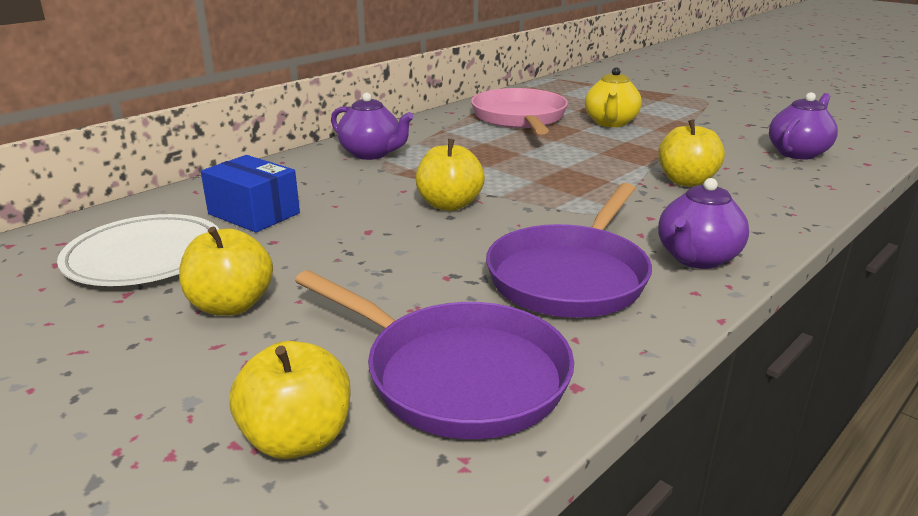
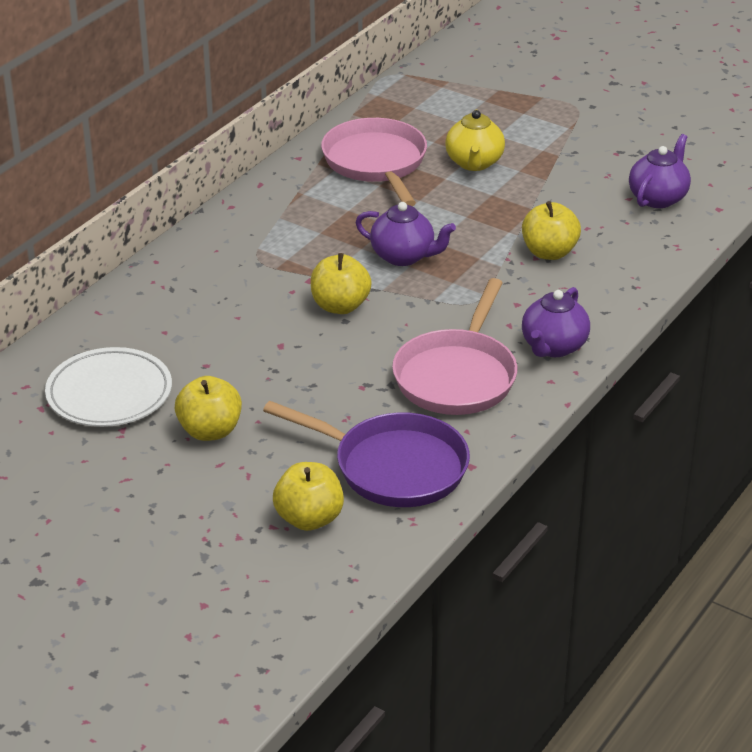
camera: 10 degrees left, 10 degrees up
blue box [201,155,300,232] -> none
purple teapot [331,93,414,160] -> purple teapot moved to [355,202,456,266]
purple pan [486,183,652,318] -> pink pan [392,278,517,415]

